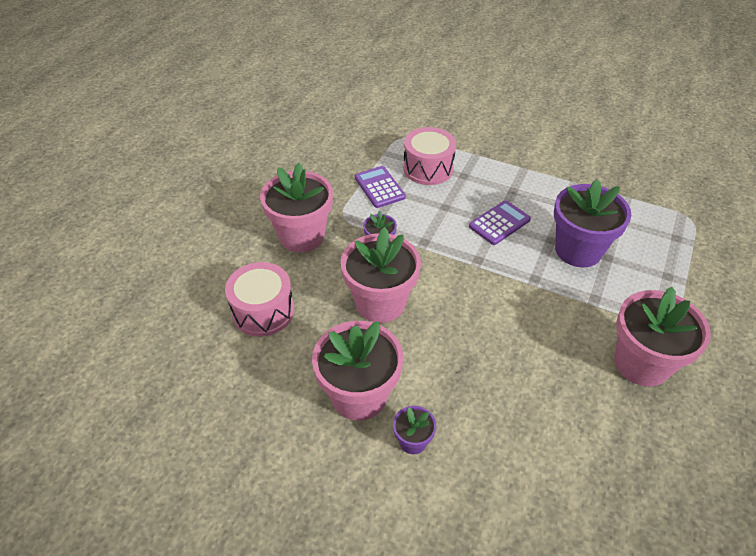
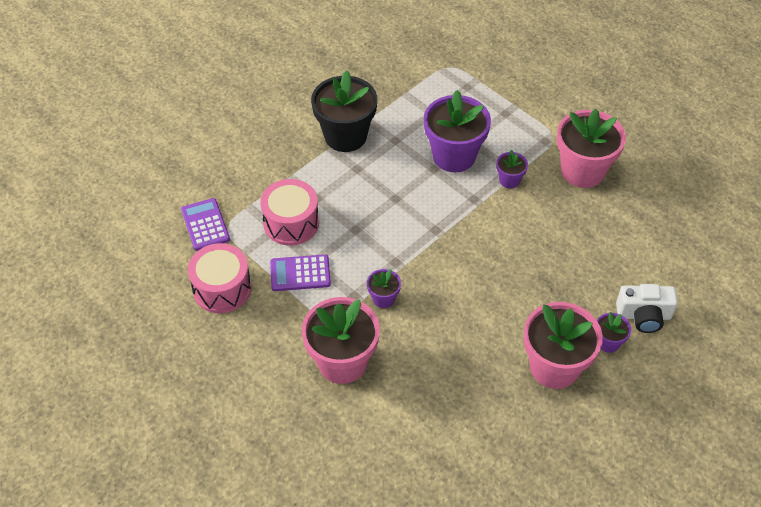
camera: 70 degrees left, 5 degrees up
pink drum [225,262,294,337] -> pink drum moved to [188,243,251,313]
pink flower pot [341,227,421,323] -> none
purple calculator [469,200,531,245] -> purple calculator moved to [181,198,230,251]
none -> black flower pot [311,70,377,152]
none -> purple flower pot [496,150,528,188]
none -> white camera [616,284,678,333]

